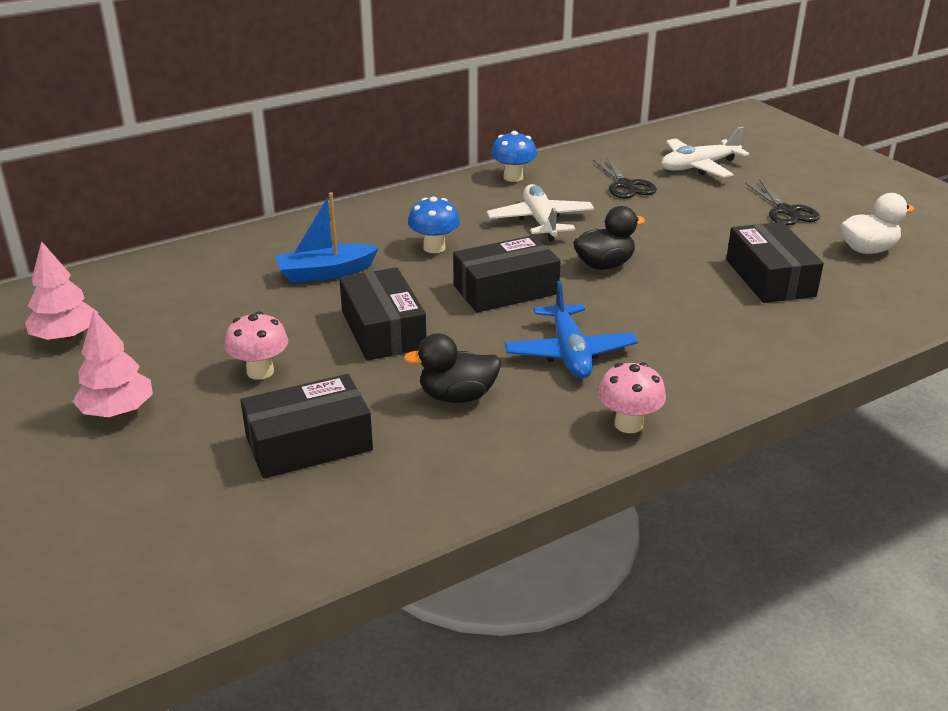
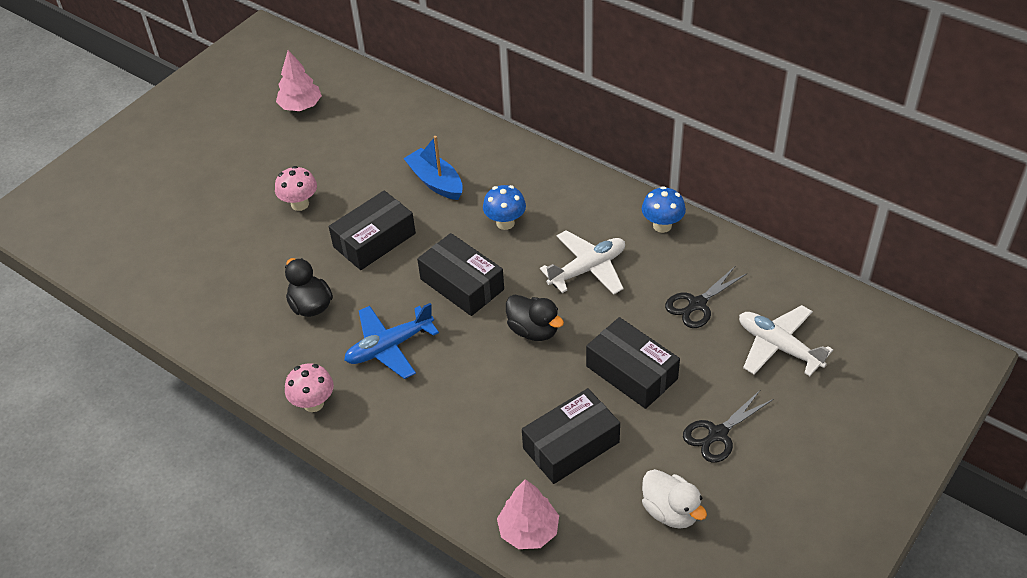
camera: 70 degrees right, 15 degrees up
pink tree [72,310,153,417] -> pink tree moved to [497,479,559,549]
black box [241,374,373,479] -> black box moved to [586,317,680,409]

